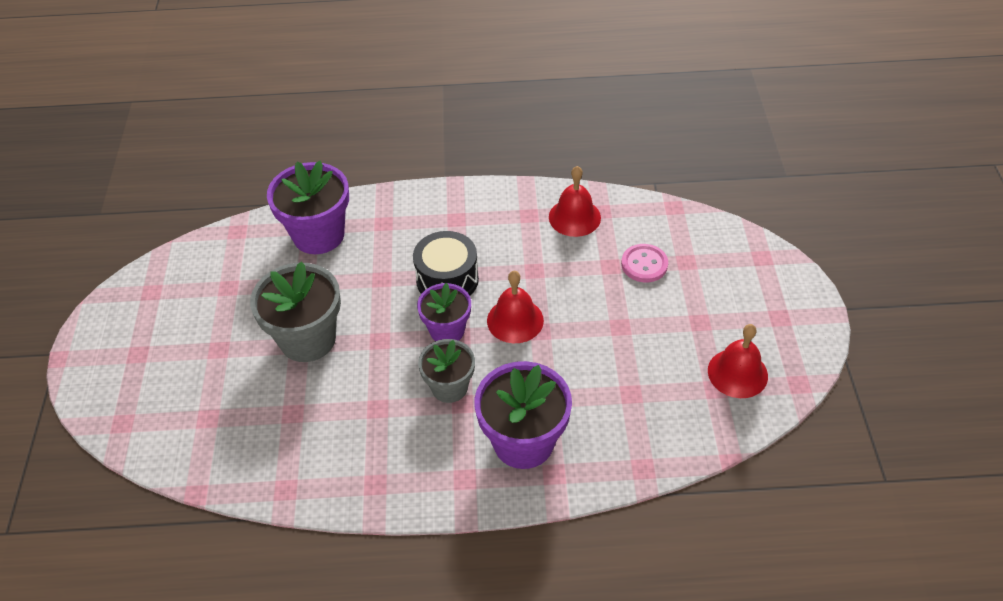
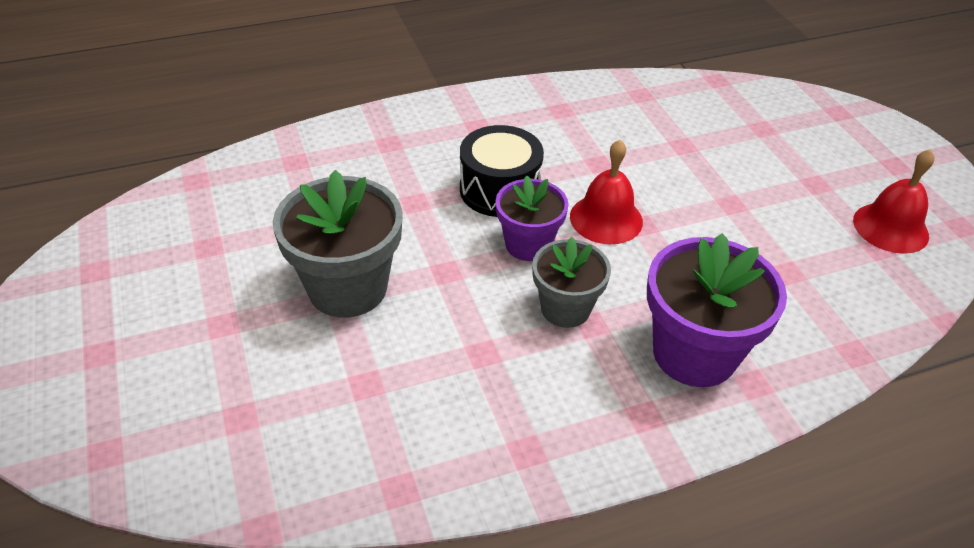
camera: 20 degrees left, 5 degrees down
purple flower pot [267,161,349,254] -> none
red bell [549,166,601,237] -> none
pink button [621,244,668,282] -> none

